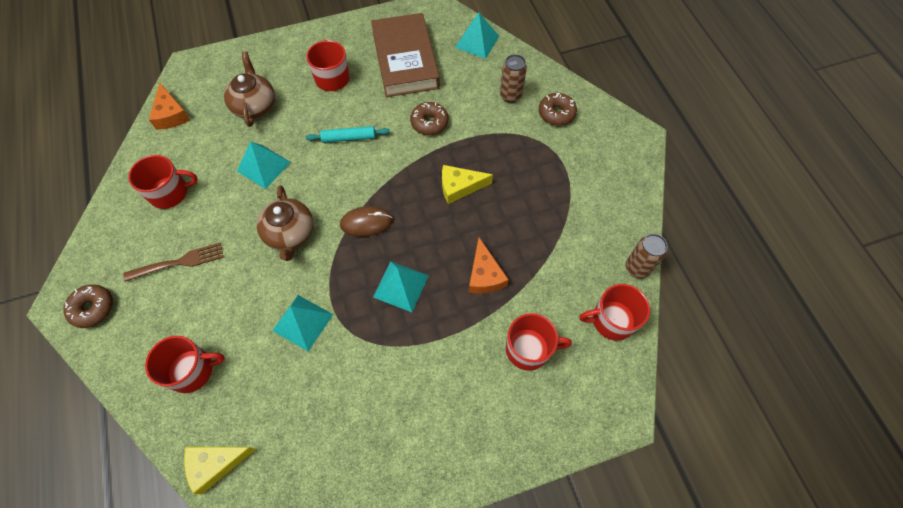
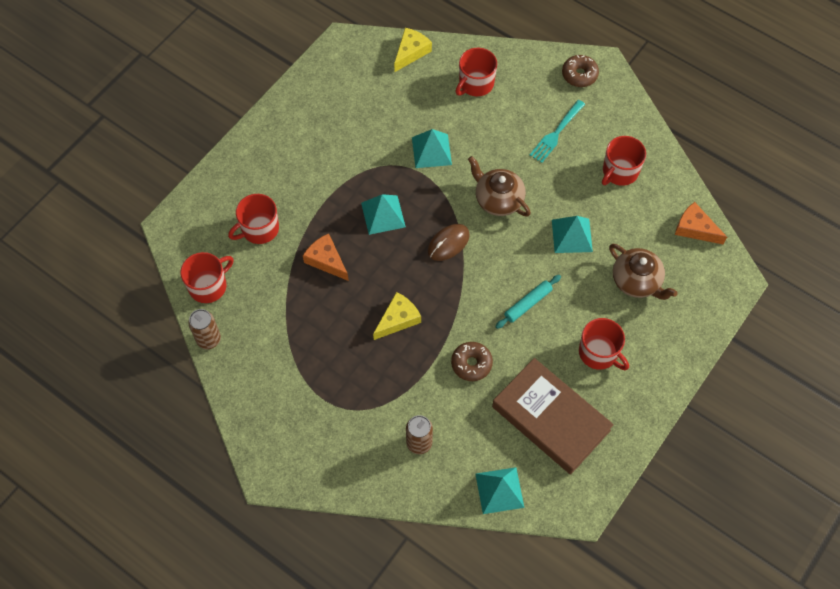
camera: 145 degrees right, 0 degrees up
brown fork [123,242,224,282] -> turquoise fork [529,100,585,163]
brown donut [539,93,577,126] -> none

